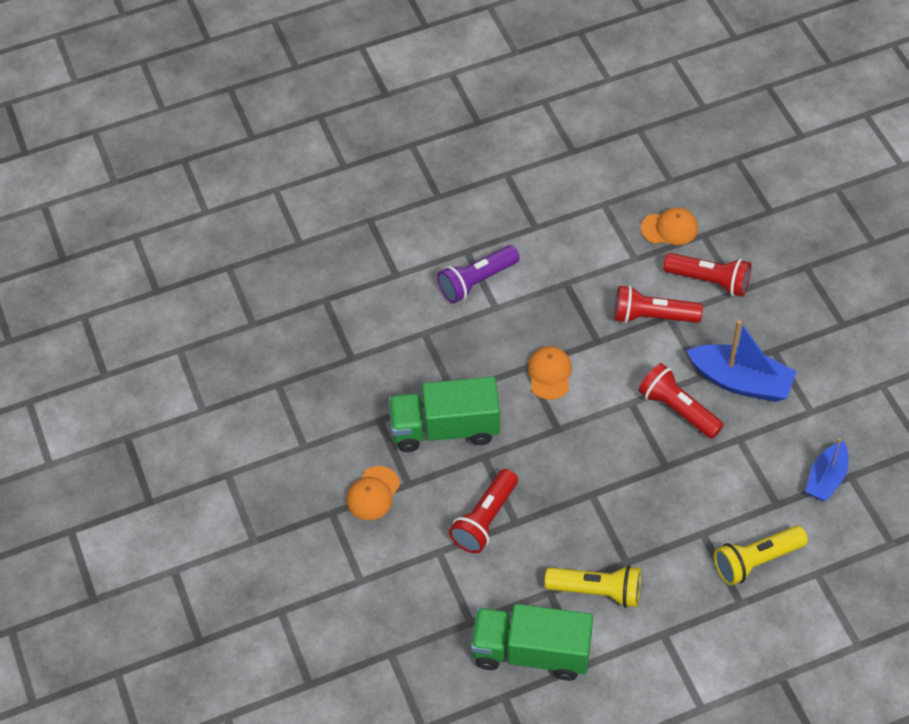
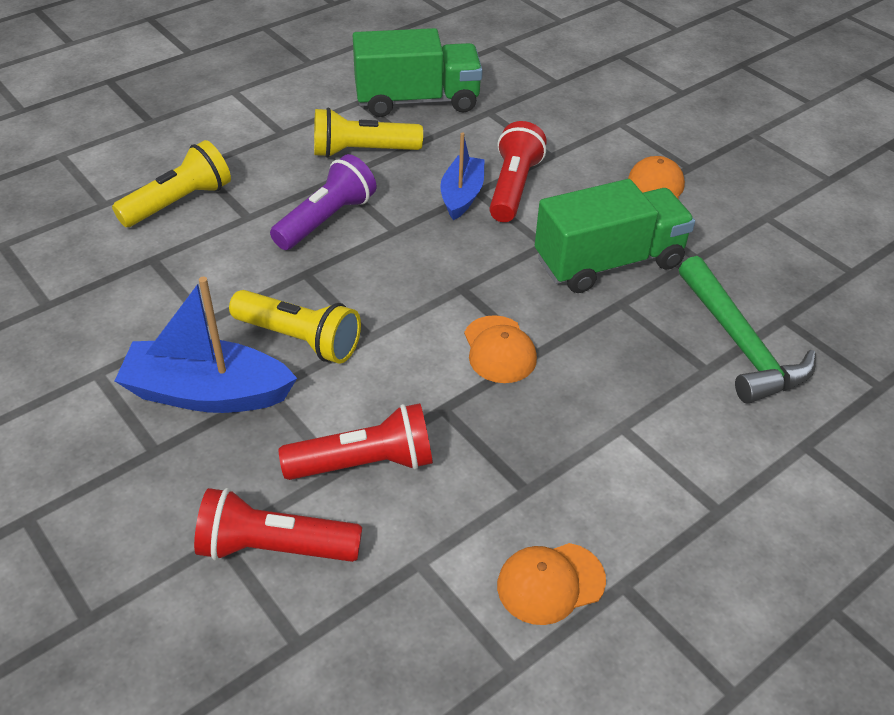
camera: 160 degrees right, 10 degrees down
purple flashlight [437,245,520,303] -> purple flashlight moved to [270,154,376,250]
red flashlight [638,363,724,439] -> yellow flashlight [229,290,361,364]
orange cap [641,207,698,245] -> orange cap moved to [497,543,606,625]
blue boat [805,438,848,501] -> blue boat moved to [440,132,485,220]
none -> green hammer [679,256,816,404]

